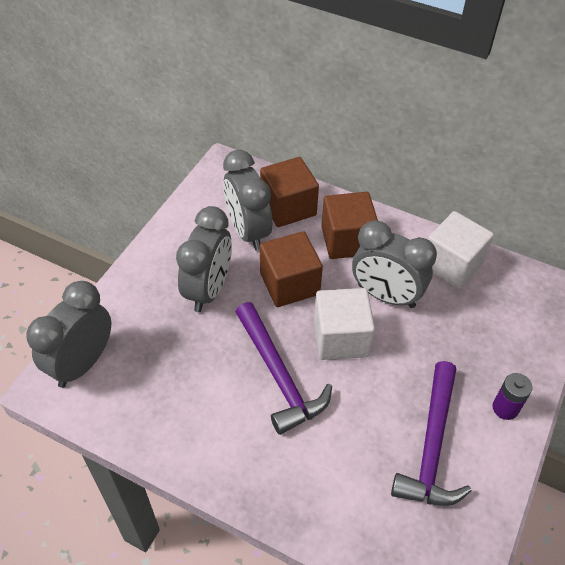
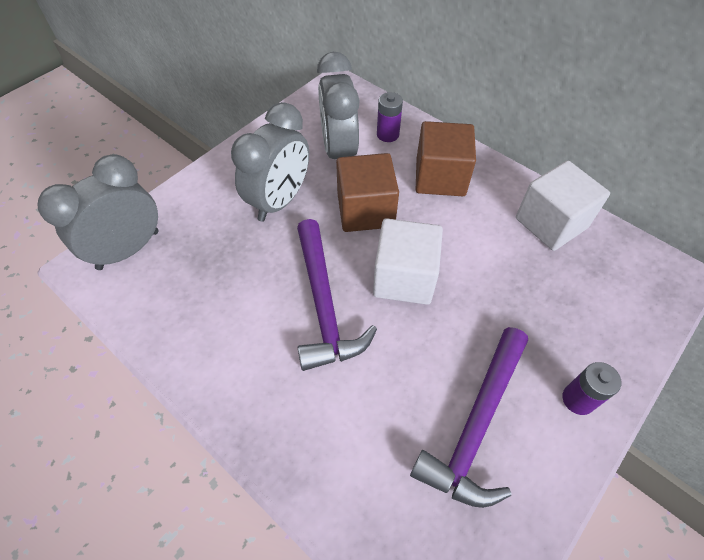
camera: 15 degrees right, 5 degrees up
brown cube [260,157,319,227] -> purple battery [377,92,403,142]
grey clock [352,220,437,308] -> none

